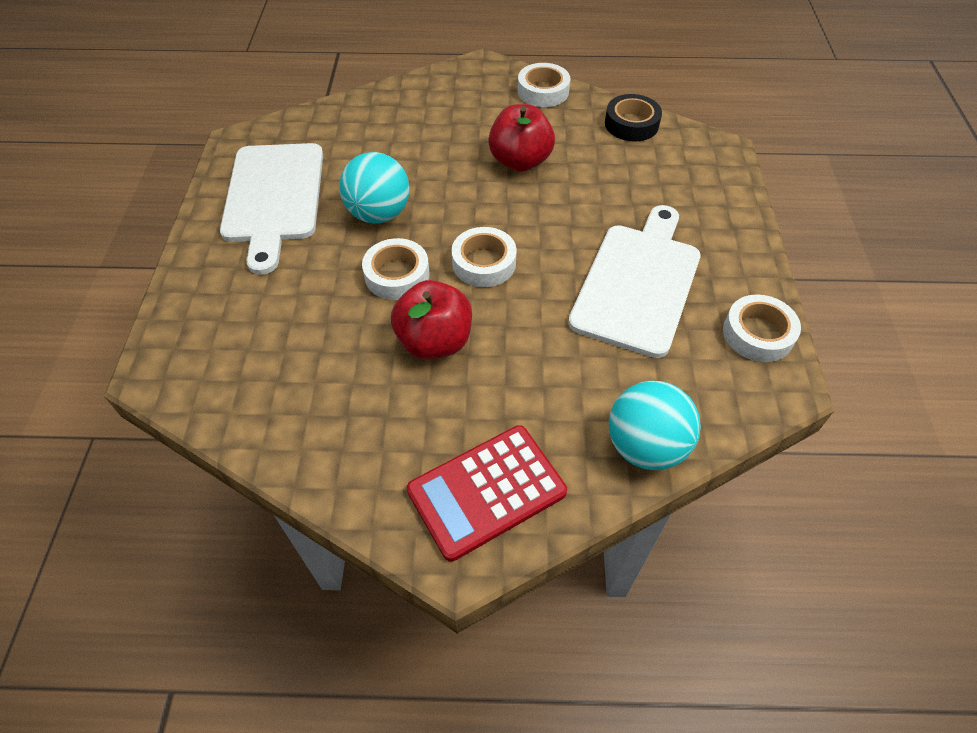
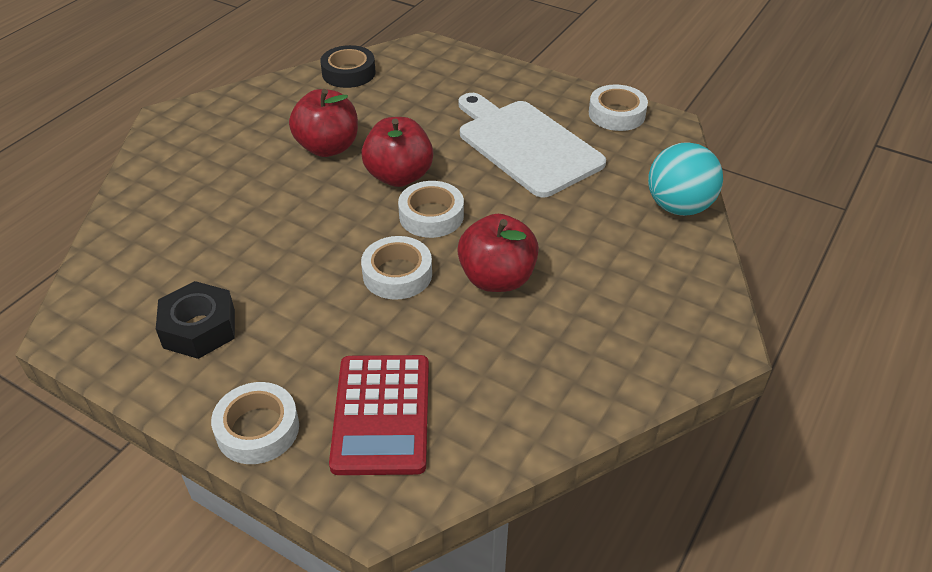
camera: 60 degrees left, 10 degrees down
white cutting board [220,143,323,275] -> black nut [156,281,235,359]
turquoise ball [339,152,410,223] -> none
red calculator [407,425,567,562] -> red calculator moved to [329,355,429,475]
white tape [518,63,570,107] -> white tape moved to [211,382,299,464]
none -> red apple [361,117,433,187]

